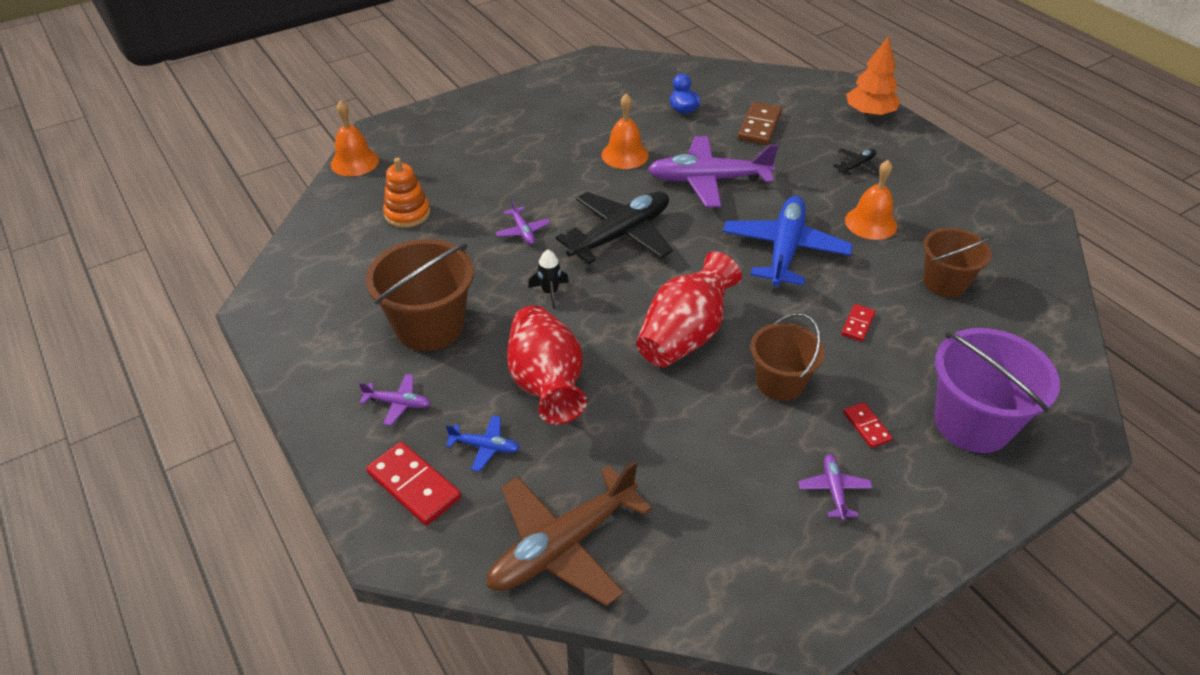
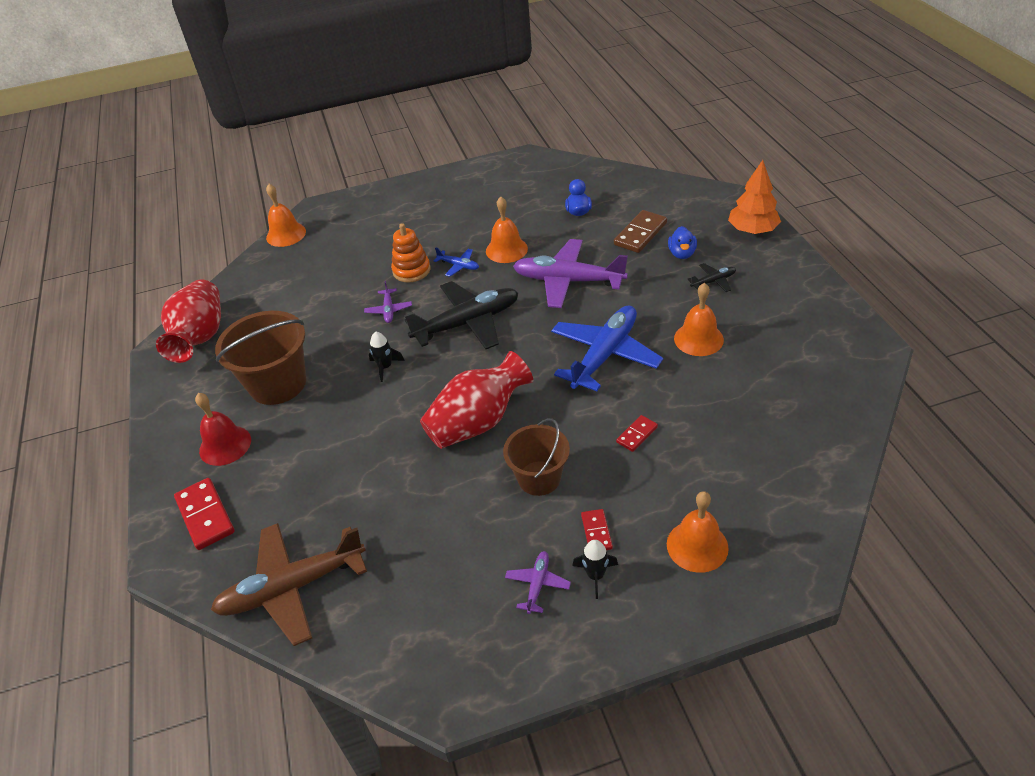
camera: 20 degrees right, 0 degrees up
purple plane [359,374,431,426] -> red bell [195,393,251,466]
orange stacking toy [383,158,430,228] -> orange stacking toy moved to [391,223,430,282]
blue plane [446,415,520,472] -> blue plane moved to [434,247,479,277]
red vase [507,305,587,424] -> red vase moved to [156,279,221,363]
brown bucket [923,228,993,297] -> none
purple bucket [934,328,1060,453] -> orange bell [667,491,729,573]
none -> black rocket [573,540,618,599]
none -> blue duck [668,226,697,259]

